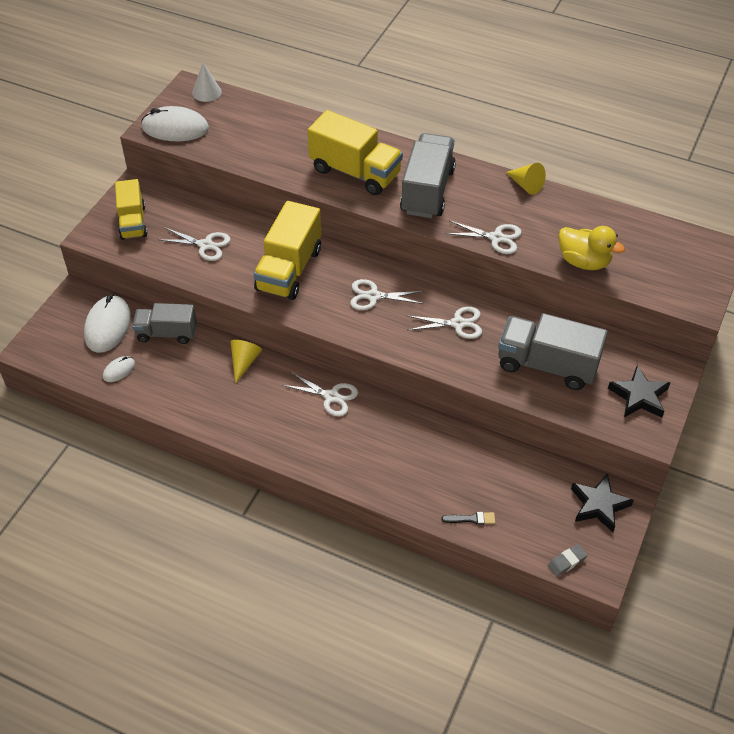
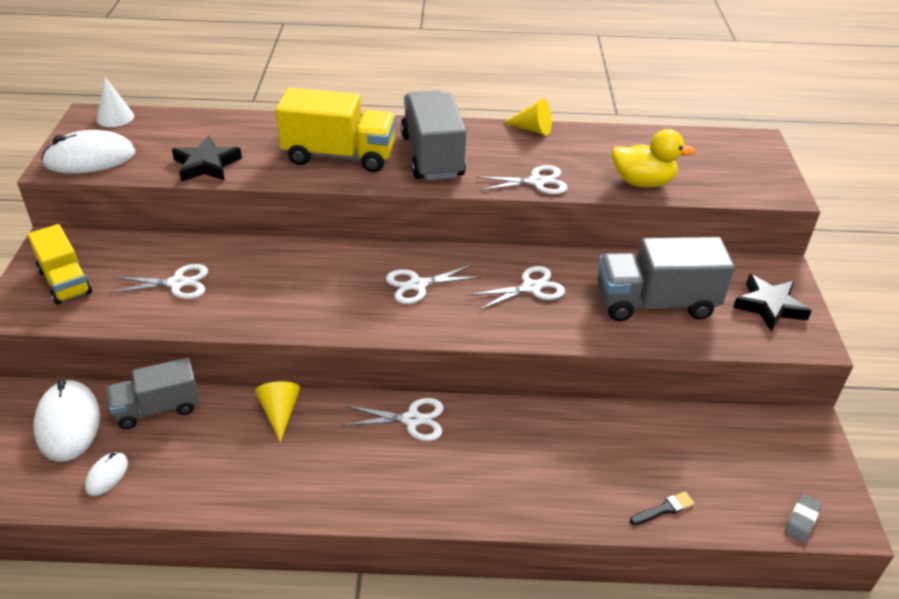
camera: 25 degrees left, 10 degrees down
yellow truck [253,201,321,300] -> none
black star [571,474,634,532] -> black star moved to [172,136,242,182]

